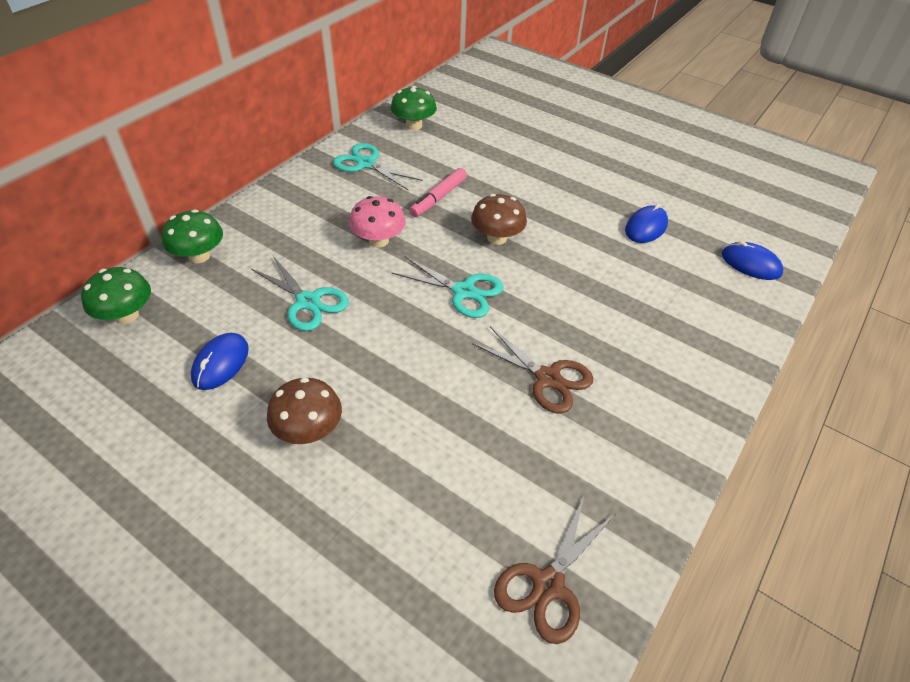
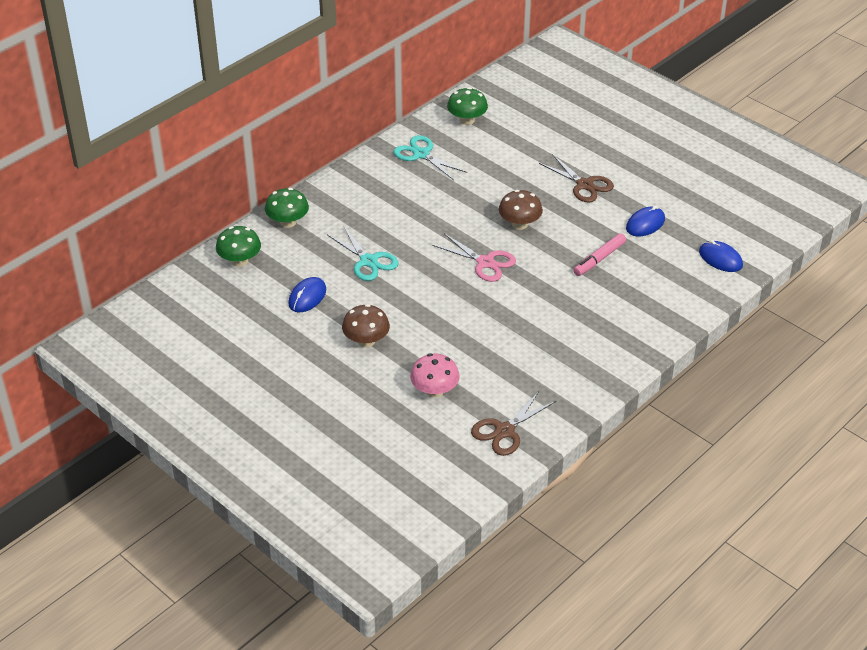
camera: 10 degrees right, 5 degrees down
pink mushroom [349,196,406,247] -> pink mushroom moved to [410,353,460,398]
turquoise scissors [391,256,504,318] -> pink scissors [432,233,516,282]
pink marker [409,168,467,217] -> pink marker moved to [573,233,626,276]
brown scissors [472,326,593,414] -> brown scissors moved to [539,154,614,203]

